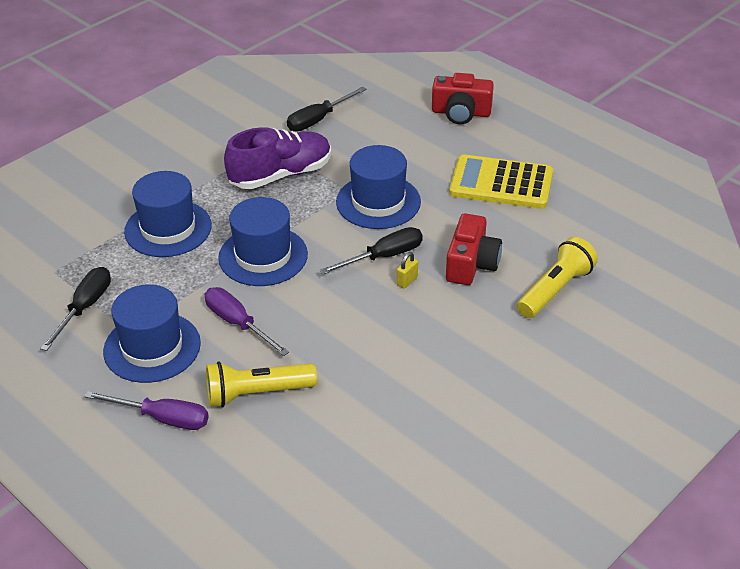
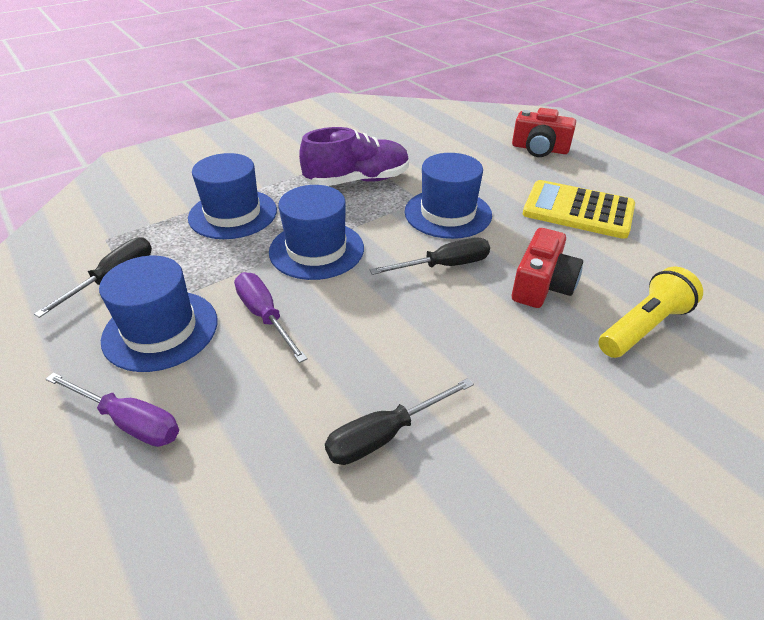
camera: 10 degrees right, 0 degrees up
yellow flashlight [206,362,317,407] -> none
black screwdriver [287,87,367,132] -> black screwdriver moved to [325,378,474,465]
yellow padlock [397,252,418,288] -> none

